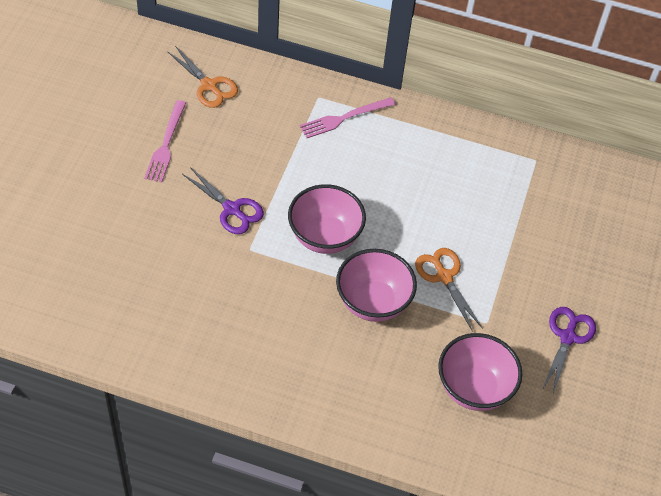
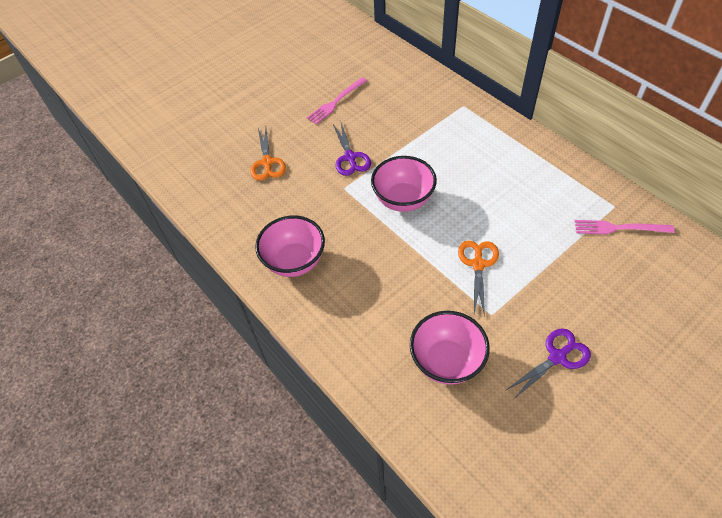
camera: 40 degrees right, 0 degrees up
orange scissors [167,46,238,108] -> orange scissors moved to [250,128,286,181]
pink fork [299,97,395,138] -> pink fork moved to [575,220,675,235]
pink bowl [336,249,417,322] -> pink bowl moved to [255,216,325,277]

